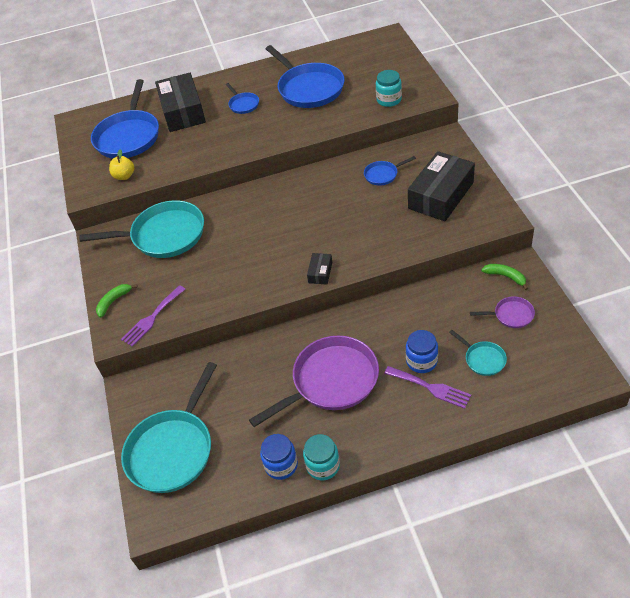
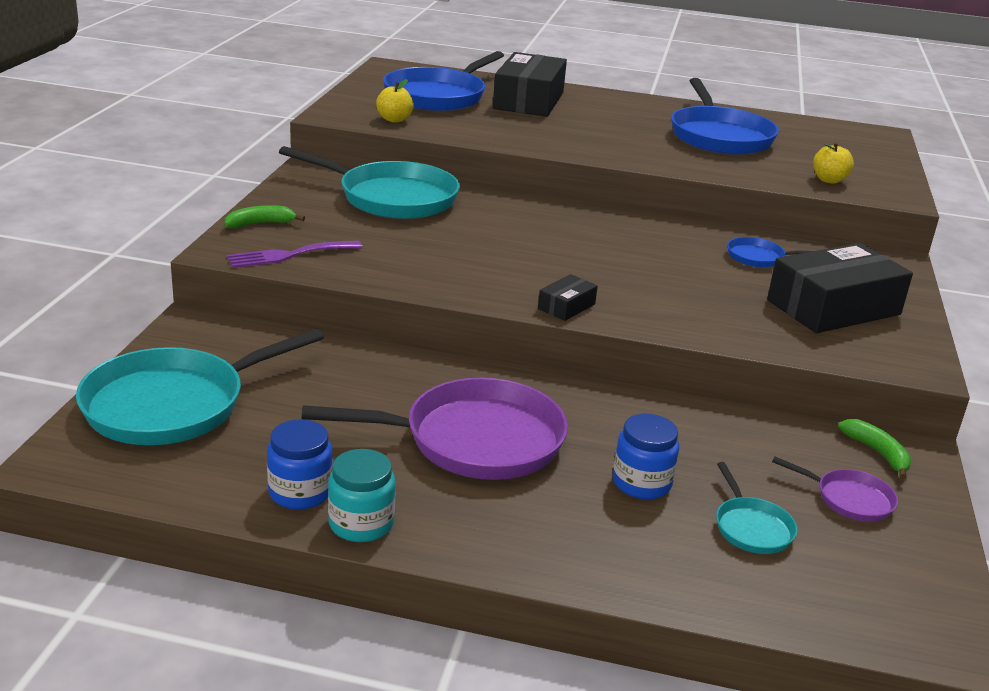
camera: 20 degrees right, 20 degrees down
blue pan [226,83,259,114] -> none
turquoise jar [376,70,402,107] -> yellow apple [813,142,854,184]
purple fork [384,366,471,409] -> none

